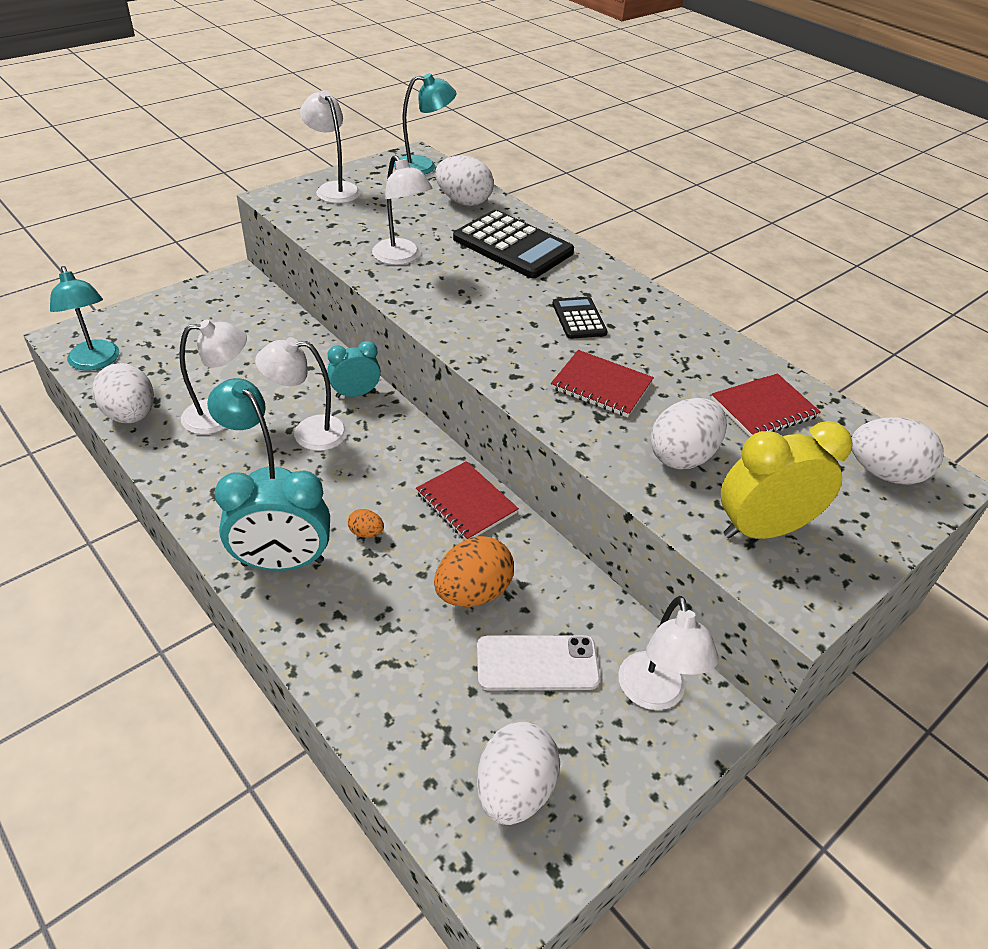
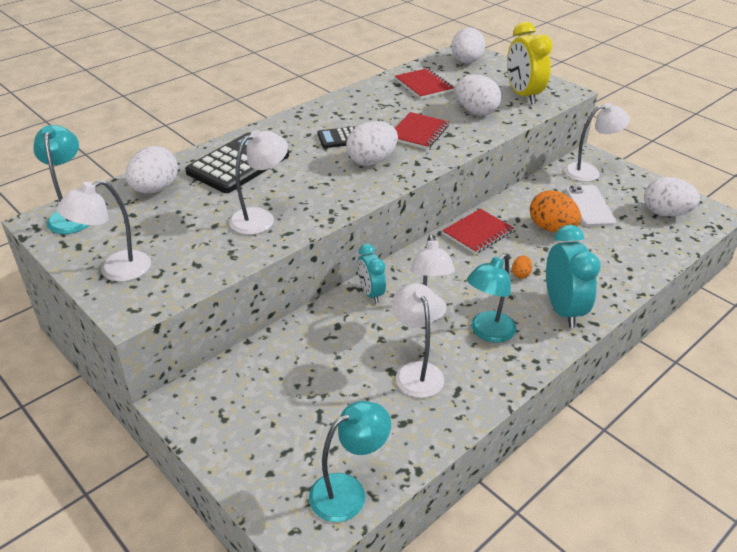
camera: 90 degrees left, 5 degrees down
white egg [93,363,154,423] -> white egg moved to [346,121,398,166]

